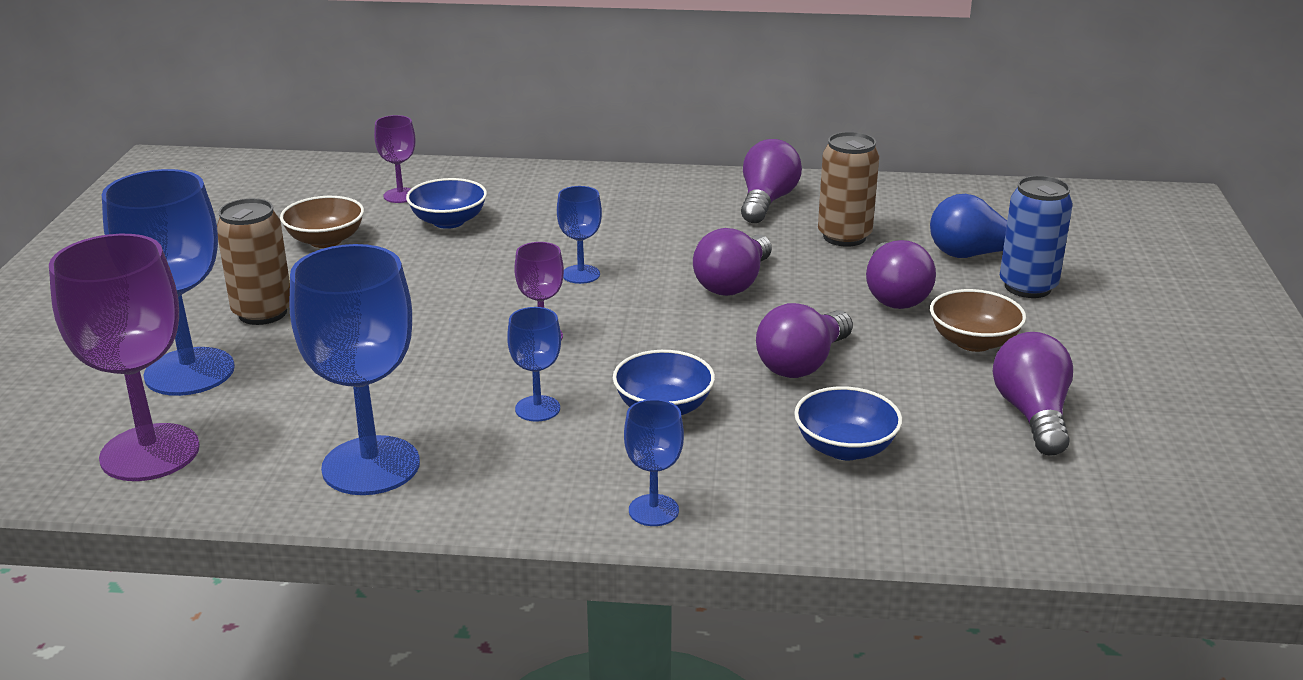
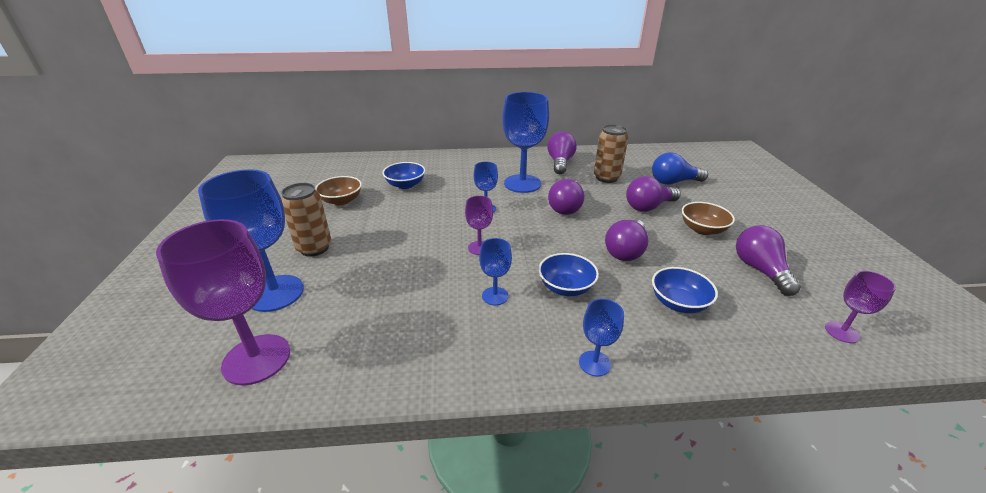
camera: 10 degrees left, 5 degrees up
blue goblet [290,244,420,495] -> blue goblet moved to [502,92,549,193]
purple goblet [374,115,415,203] -> purple goblet moved to [825,271,896,343]
purple light bulb [866,240,936,309] -> purple light bulb turned 75 degrees clockwise [626,176,681,212]
blue can [1000,176,1073,298] -> none

